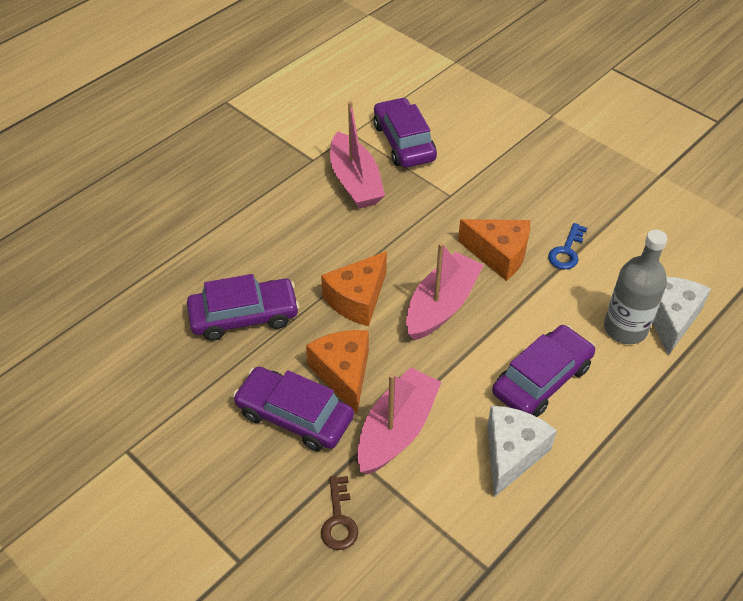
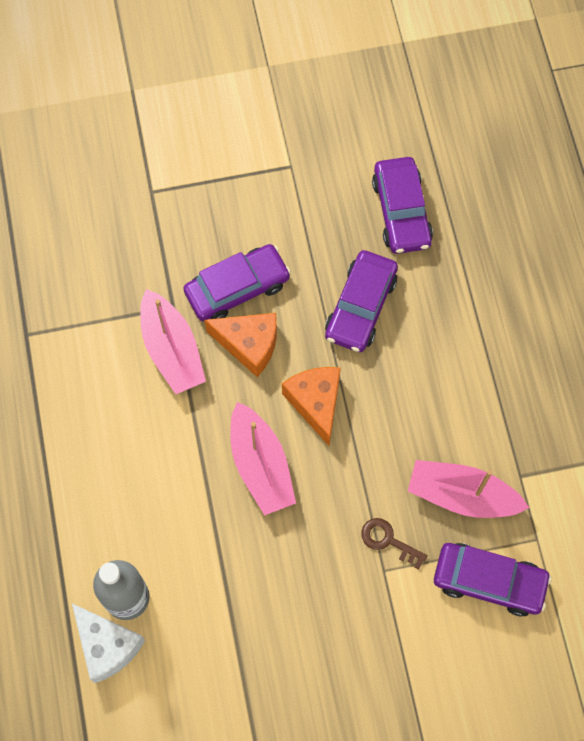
camera: 125 degrees right, 20 degrees up
brown key [321,476,358,550] -> brown key moved to [361,518,428,569]
orange cheese [458,219,530,281] -> none
white cheese [487,406,557,497] -> none
purple car [492,325,595,417] -> purple car moved to [372,157,433,254]
blue key [548,223,587,270] -> none

